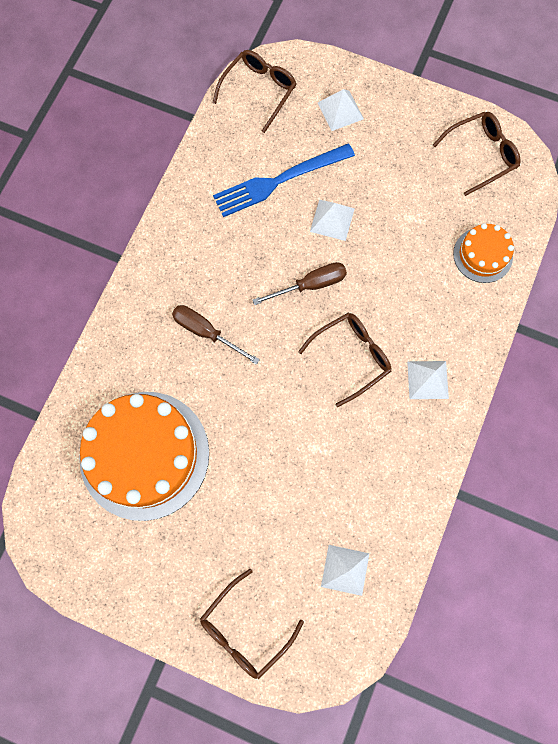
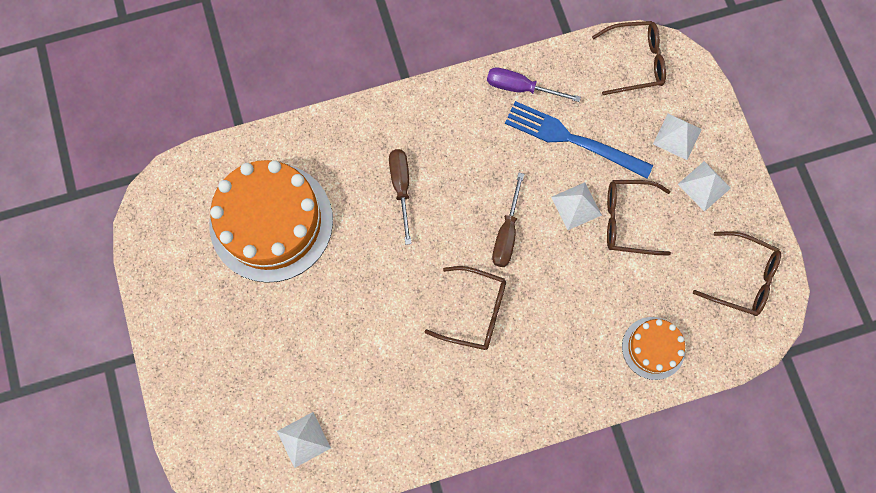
camera: 50 degrees right, 0 degrees up
brown glasses [200,569,304,679] -> brown glasses moved to [607,180,671,256]
brown screwdriver [253,262,347,305] -> brown screwdriver turned 75 degrees clockwise [492,173,524,267]
white pyramid [407,361,449,399] -> white pyramid moved to [678,161,731,212]
none -> purple screwdriver [487,67,581,102]

